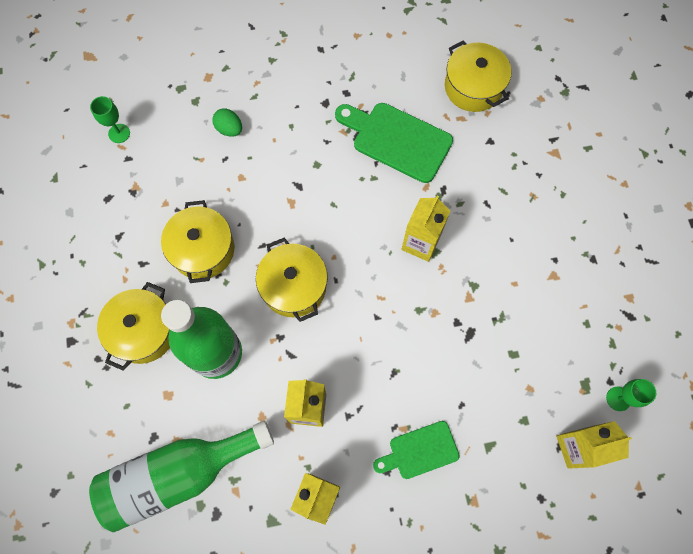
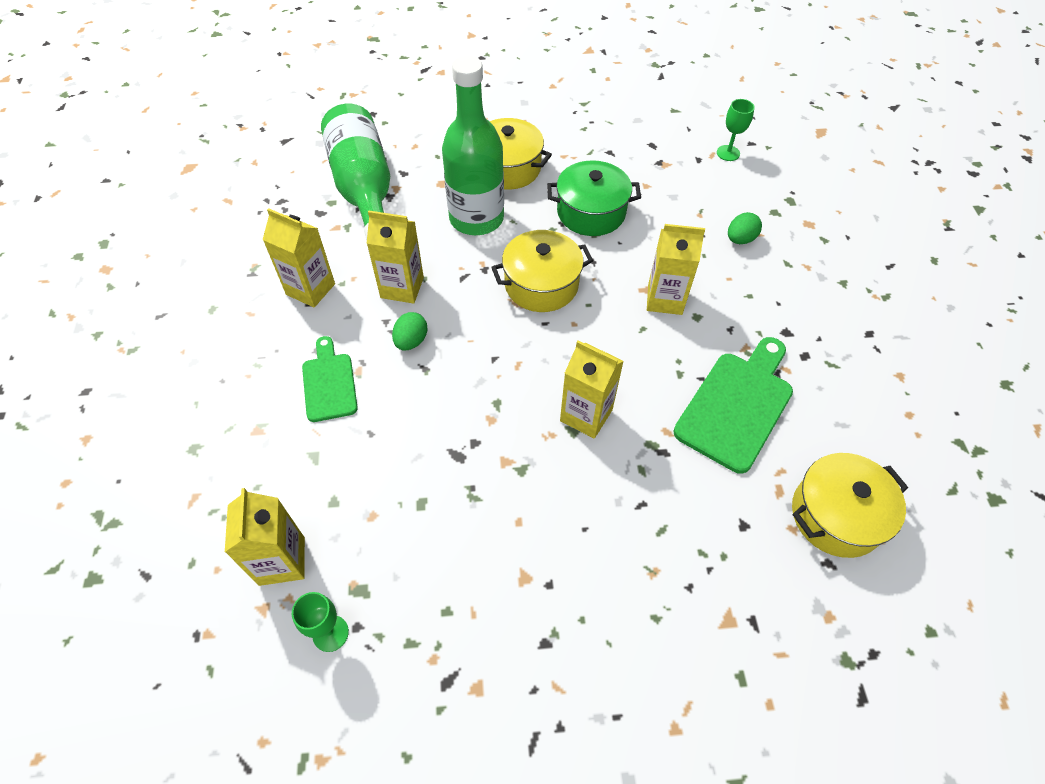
camera: 95 degrees right, 15 degrees down
yellow pot [161,200,234,283] -> green pot [547,160,641,236]
none -> green egg [392,312,428,350]
none -> yellow carton [647,224,705,315]

